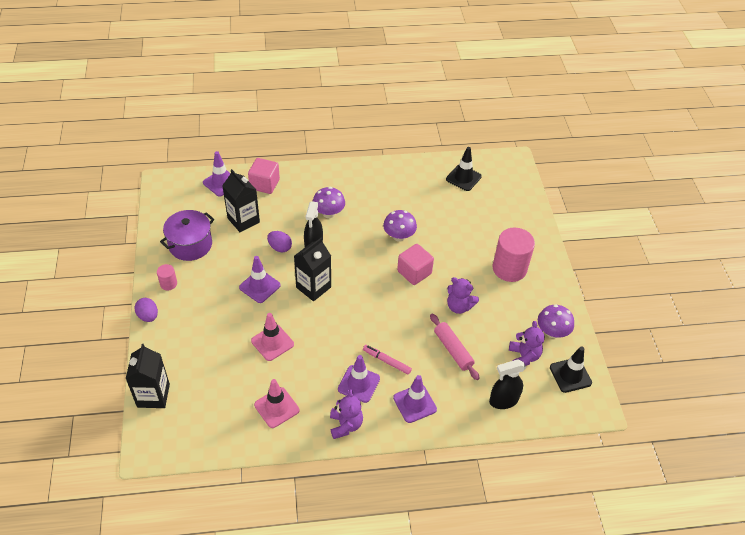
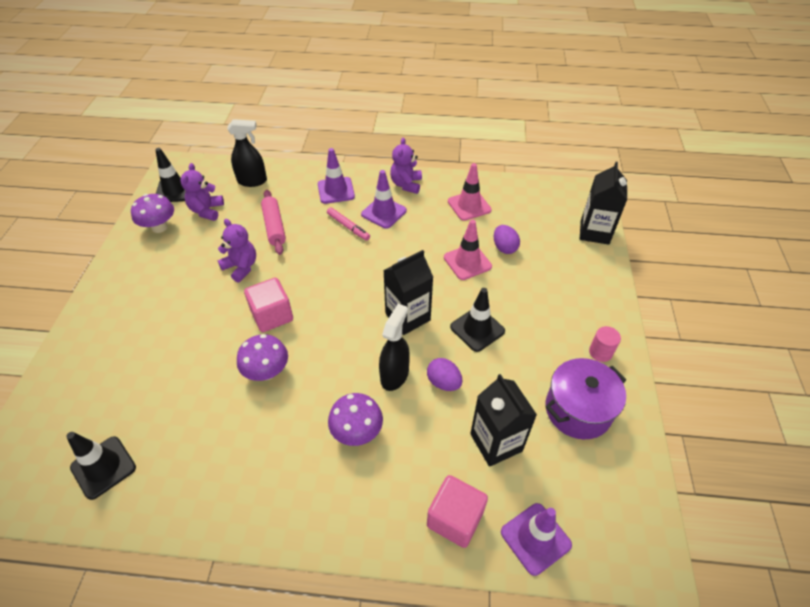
camera: 165 degrees left, 0 degrees up
purple egg [135,298,158,322] -> purple egg moved to [494,225,520,254]
purple traffic cone [239,256,281,303] -> black traffic cone [450,288,505,352]
pink cylinder [493,228,535,282] -> none

